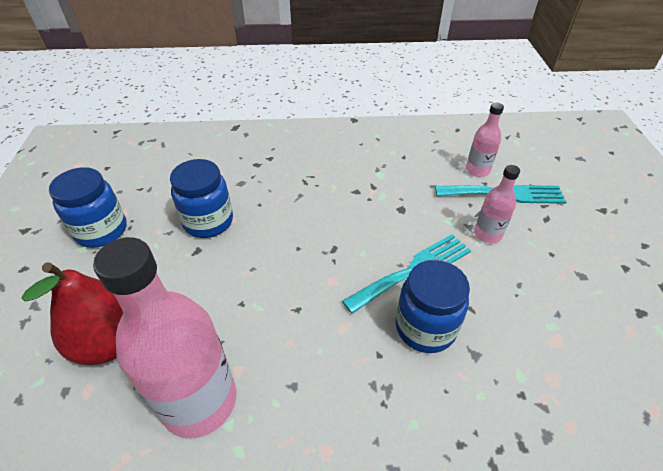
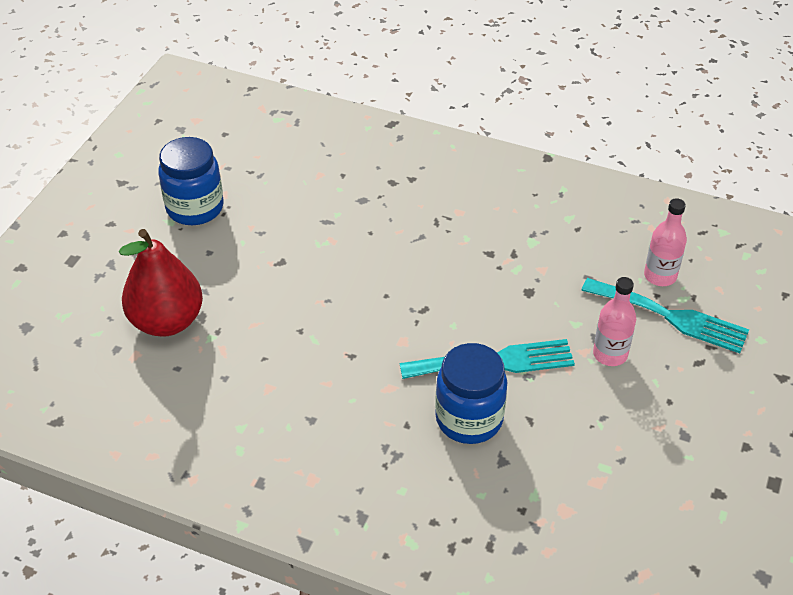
camera: 25 degrees right, 0 degrees up
pink bottle [93,237,236,438] -> none
blue jar [170,159,233,238] -> none

